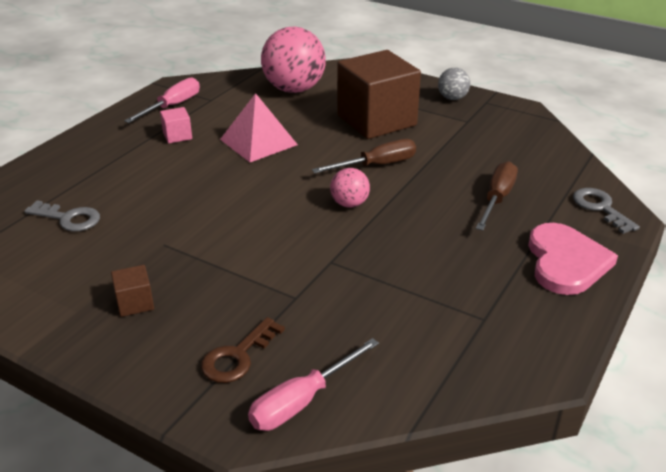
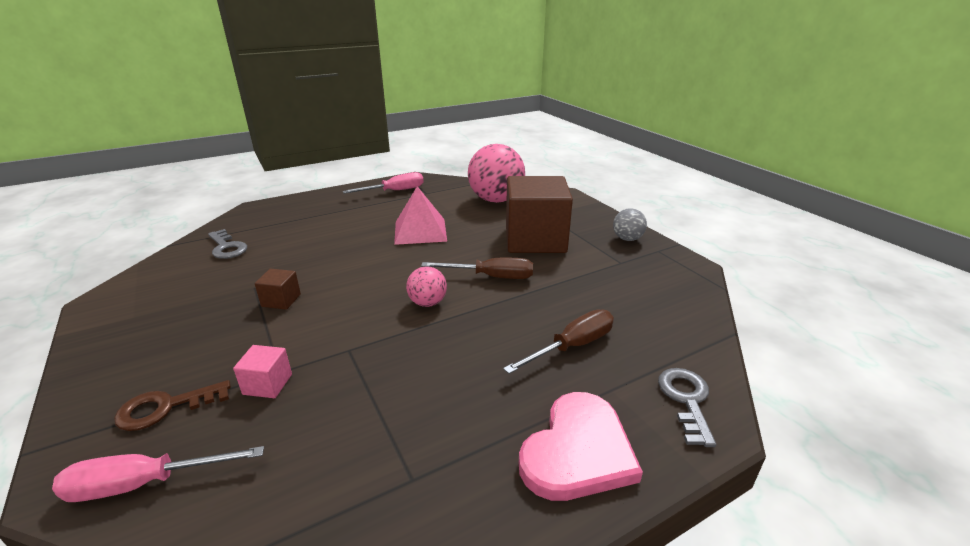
camera: 30 degrees right, 5 degrees down
brown cube [111,265,154,317] -> brown cube moved to [255,269,301,310]
pink cube [160,107,192,144] -> pink cube moved to [233,345,292,398]

